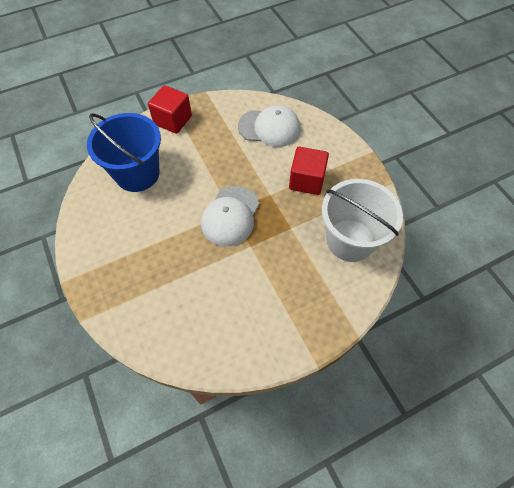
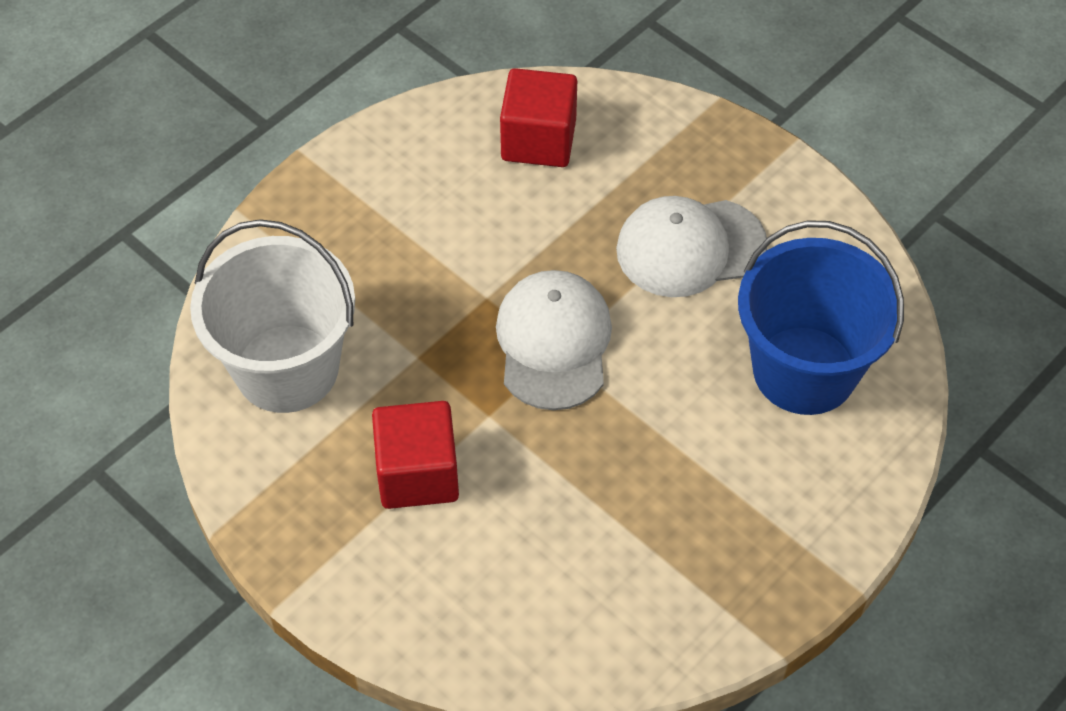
camera: 160 degrees right, 5 degrees down
red cube [148,85,192,134] -> red cube moved to [500,68,577,167]
white cap [238,105,301,147] -> white cap moved to [616,196,767,297]

